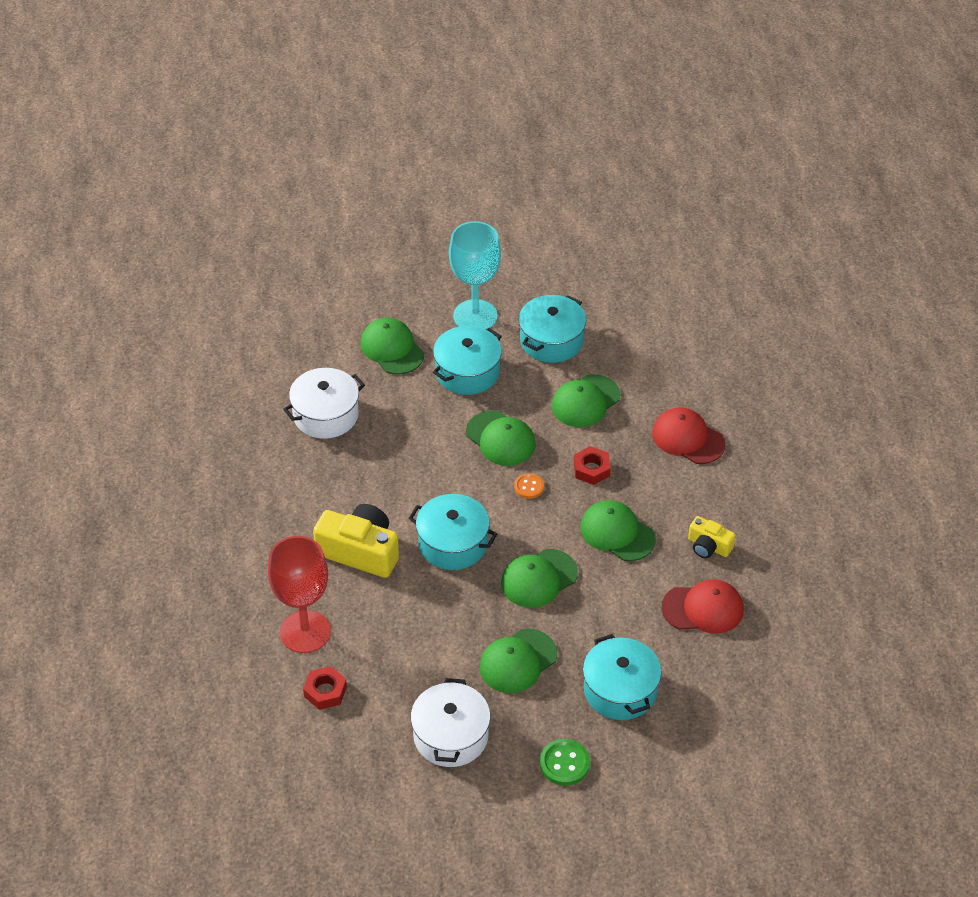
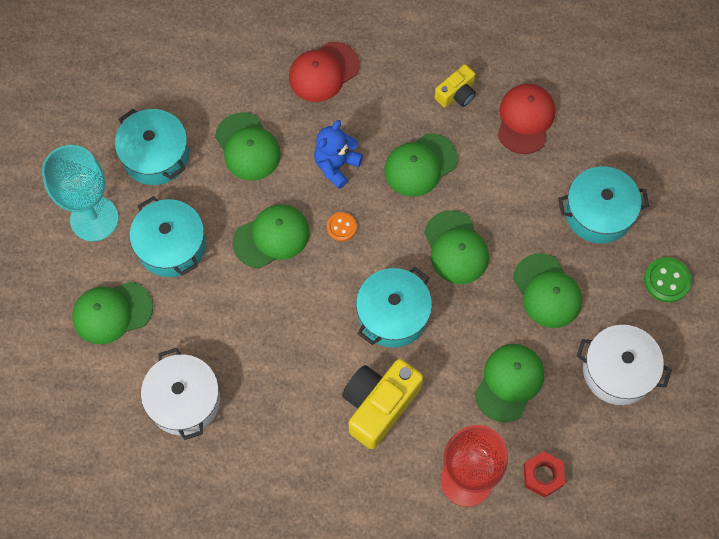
camera: 75 degrees left, 20 degrees up
red nut [574,446,611,485] -> blue teddy bear [314,120,363,189]
none -> green cap [475,344,544,422]

